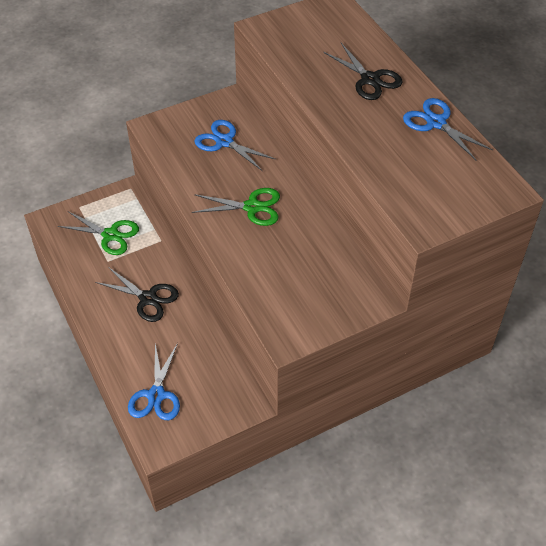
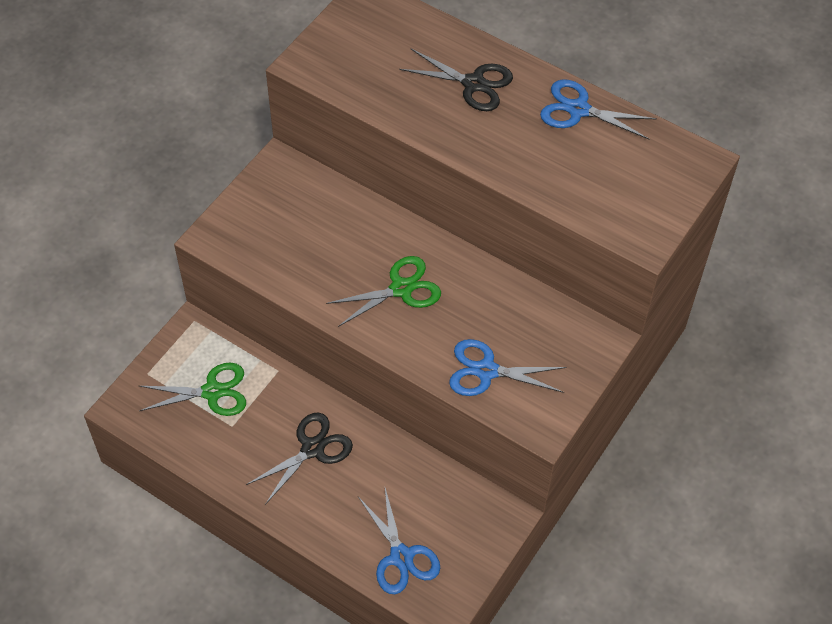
camera: 30 degrees left, 5 degrees up
black scissors [95,267,179,322] -> black scissors turned 45 degrees counterclockwise [246,413,353,505]
blue scissors [194,120,275,171] -> blue scissors moved to [449,339,567,396]

